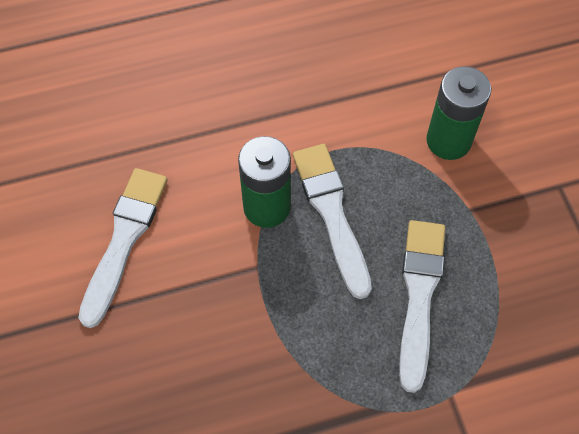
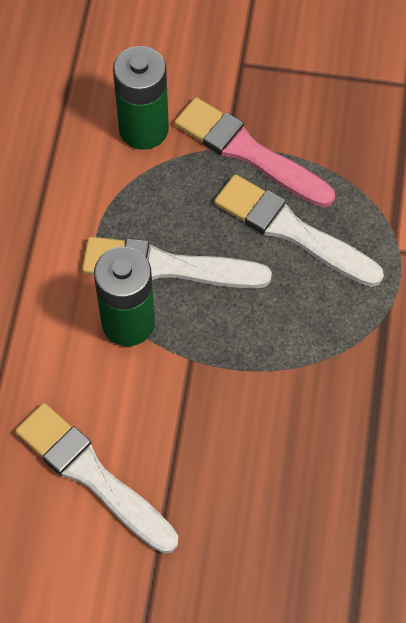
camera: 65 degrees left, 0 degrees up
none -> pink brush [174,97,335,208]

